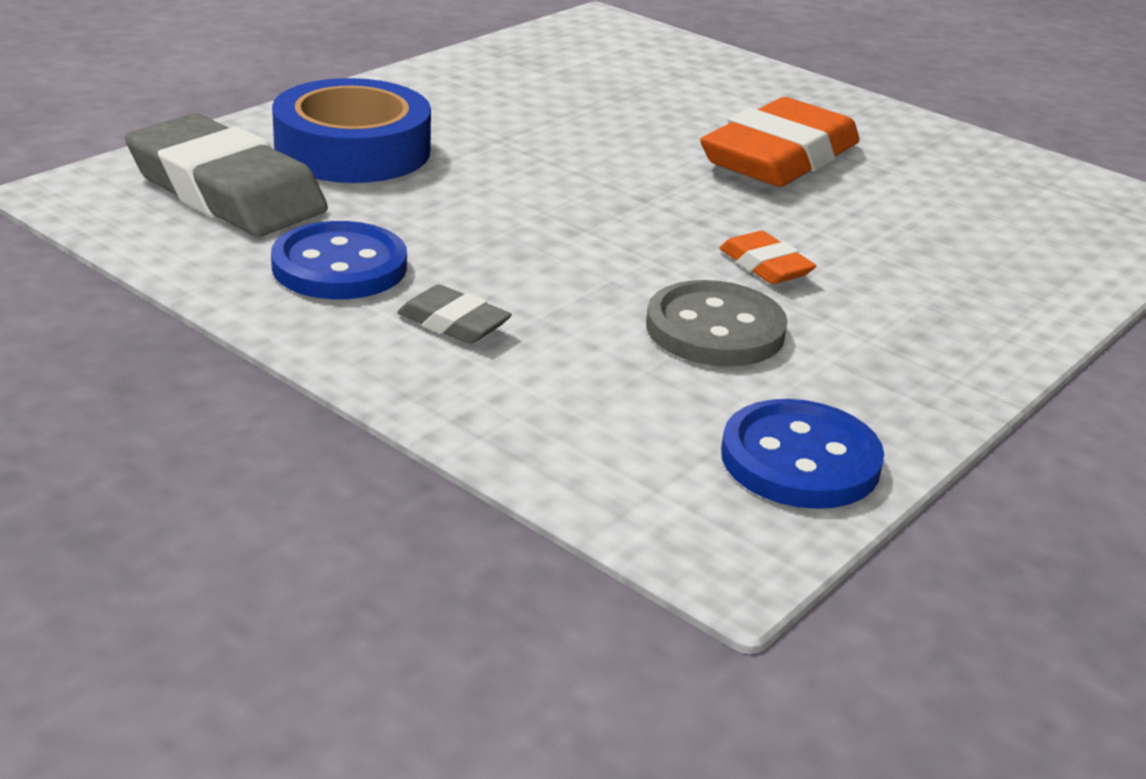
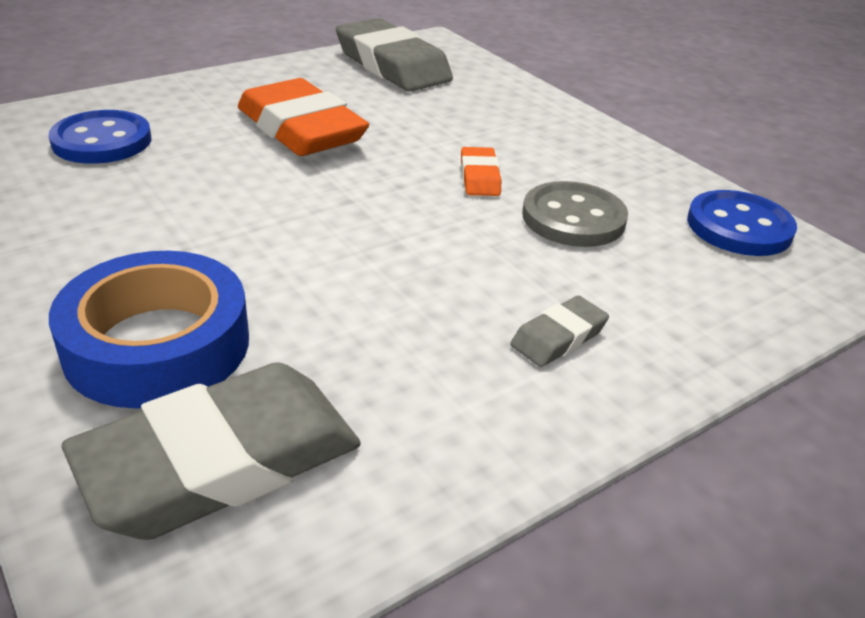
camera: 75 degrees left, 5 degrees up
blue button [271,221,407,299] -> blue button moved to [49,110,152,164]
orange eraser [719,231,816,284] -> orange eraser turned 75 degrees counterclockwise [461,147,501,196]
none -> grey eraser [336,18,453,92]

